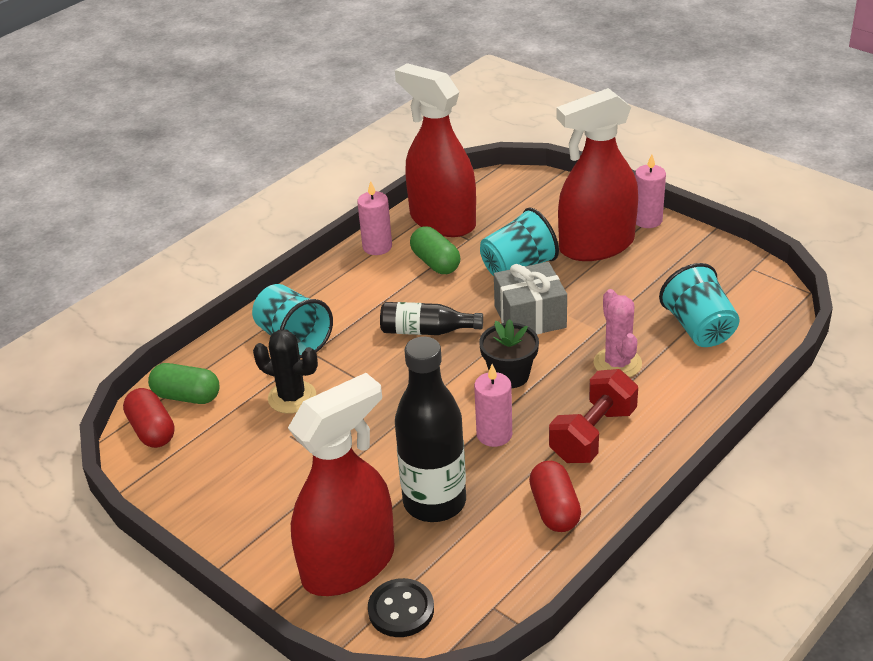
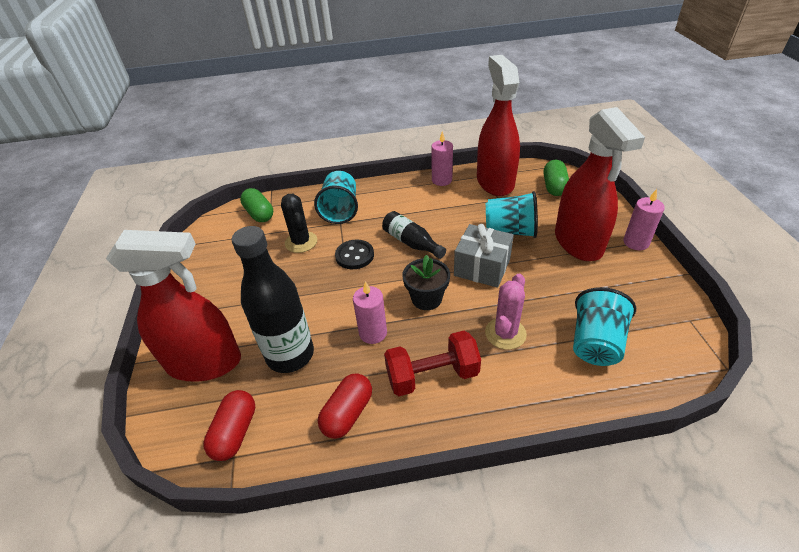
camera: 40 degrees right, 5 degrees up
red capsule [123,388,175,448] -> red capsule moved to [203,390,255,461]
black button [368,578,434,637] -> black button moved to [335,240,374,269]
green capsule [410,226,461,274] -> green capsule moved to [544,160,569,196]
red spray bottle [557,88,638,261] -> red spray bottle turned 120 degrees counterclockwise [555,107,645,261]

